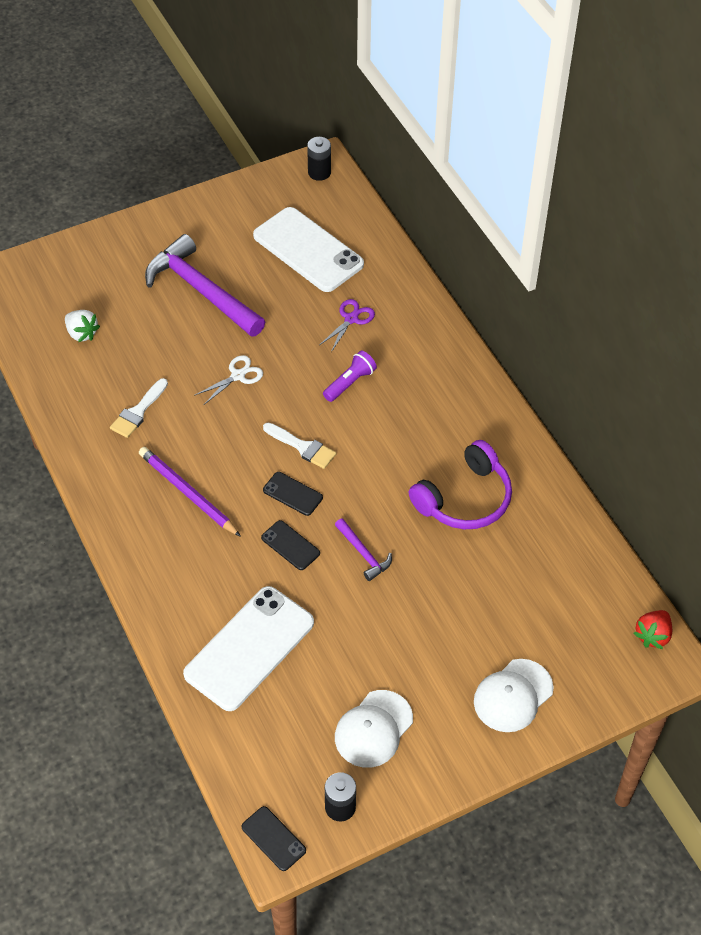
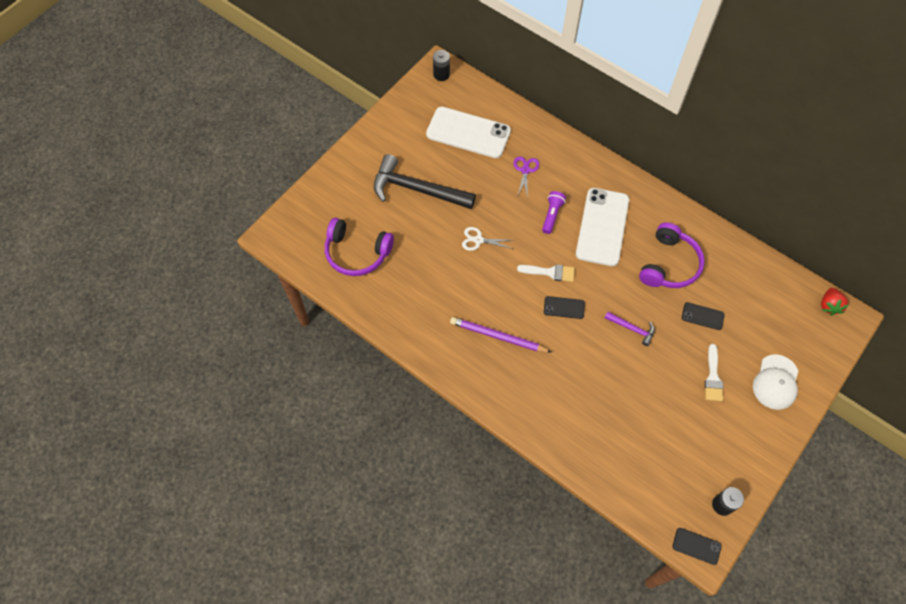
camera: 25 degrees left, 10 degrees up
white strawberry [65,310,100,342] -> purple headphones [325,218,394,276]
white brush [110,378,168,438] -> white brush moved to [705,344,723,402]
purple hammer [145,234,265,337] -> black hammer [374,154,476,209]
white phone [183,586,314,711] -> white phone moved to [576,188,629,266]
white scissors [194,355,263,405] -> white scissors turned 105 degrees counterclockwise [462,227,512,251]
black phone [261,520,320,570] -> black phone moved to [682,302,725,330]
white cap [335,690,413,768] -> none

